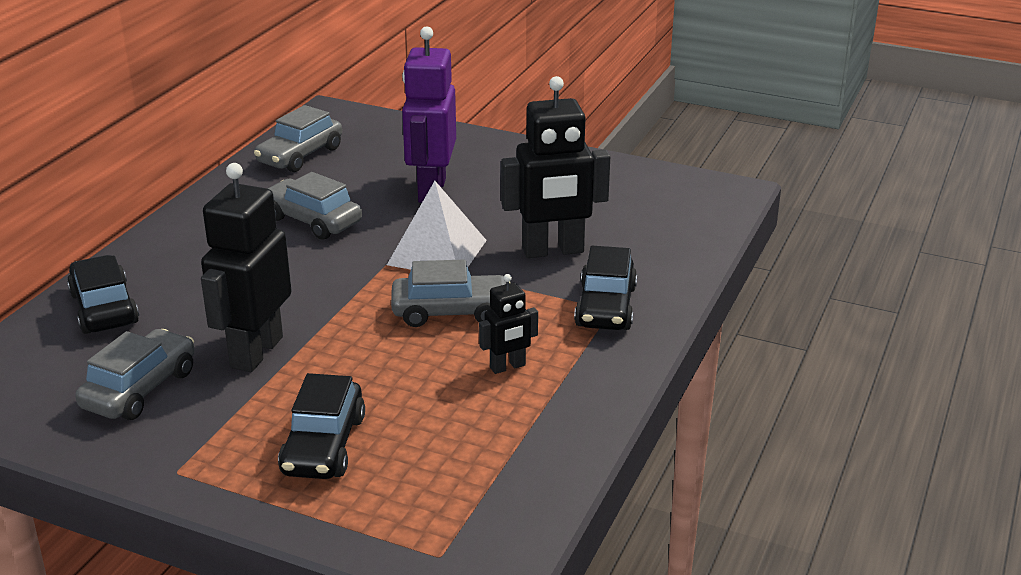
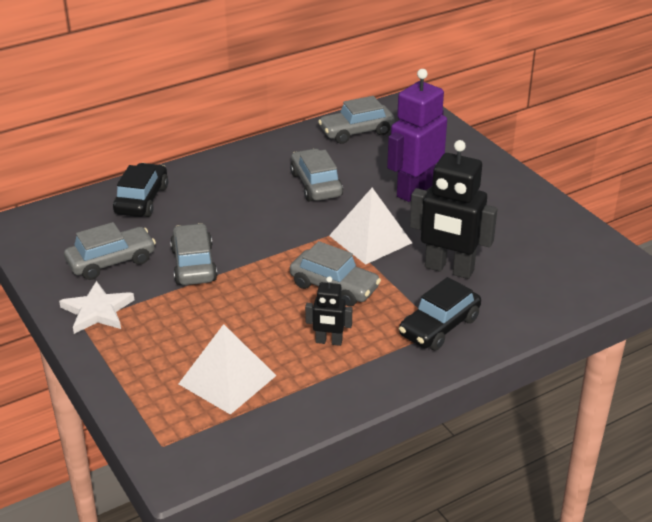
camera: 35 degrees right, 5 degrees up
black robot [201,163,292,372] -> grey car [170,223,218,285]
black car [278,373,365,479] -> none
none -> white star [59,281,134,334]
none -> white pyramid [179,324,277,415]

